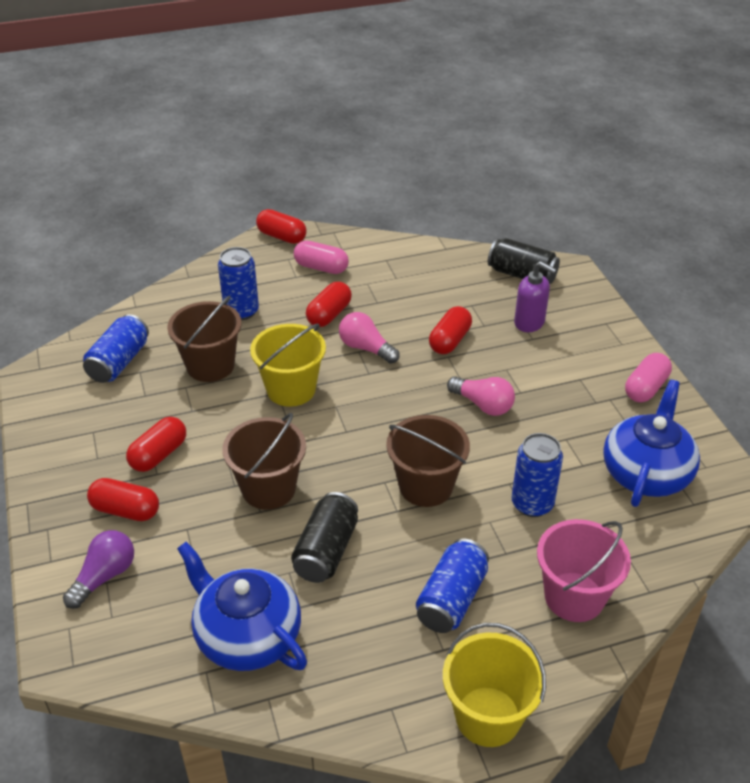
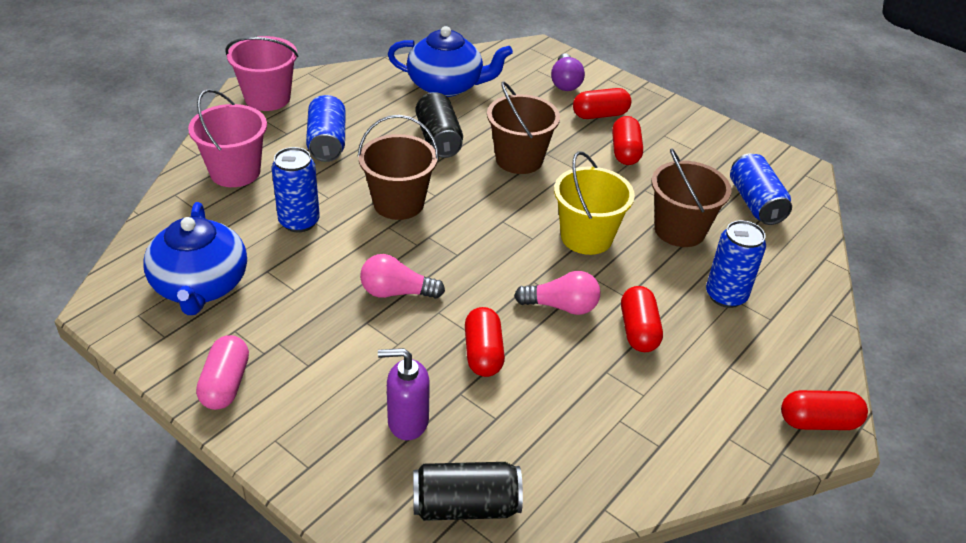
camera: 145 degrees right, 0 degrees up
pink capsule [294,241,349,274] -> none
yellow bucket [443,623,546,747] -> pink bucket [225,36,298,111]

